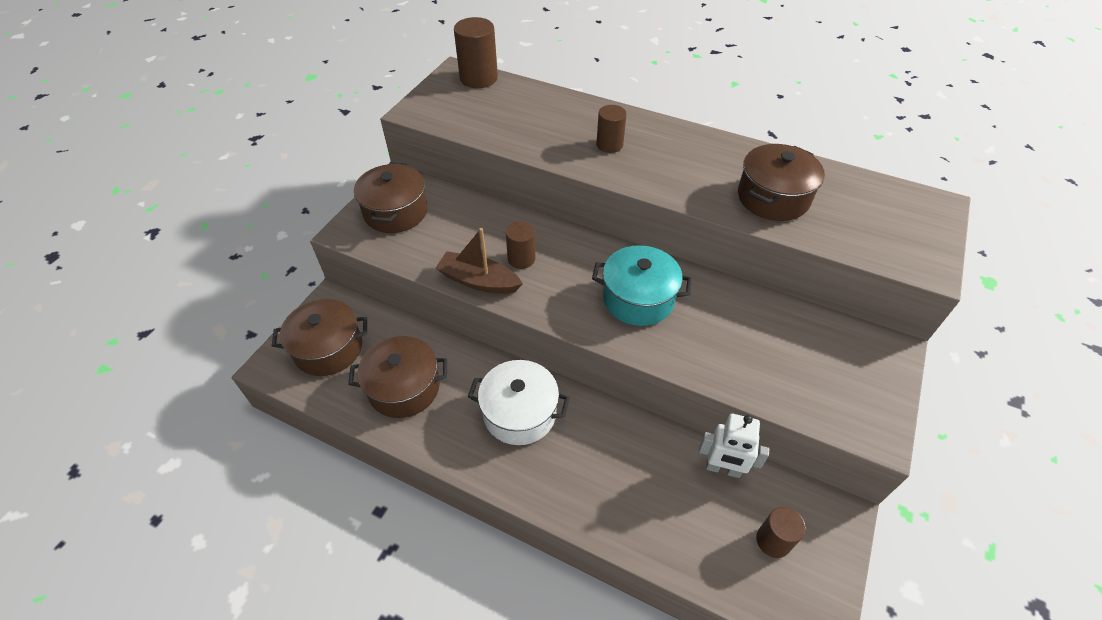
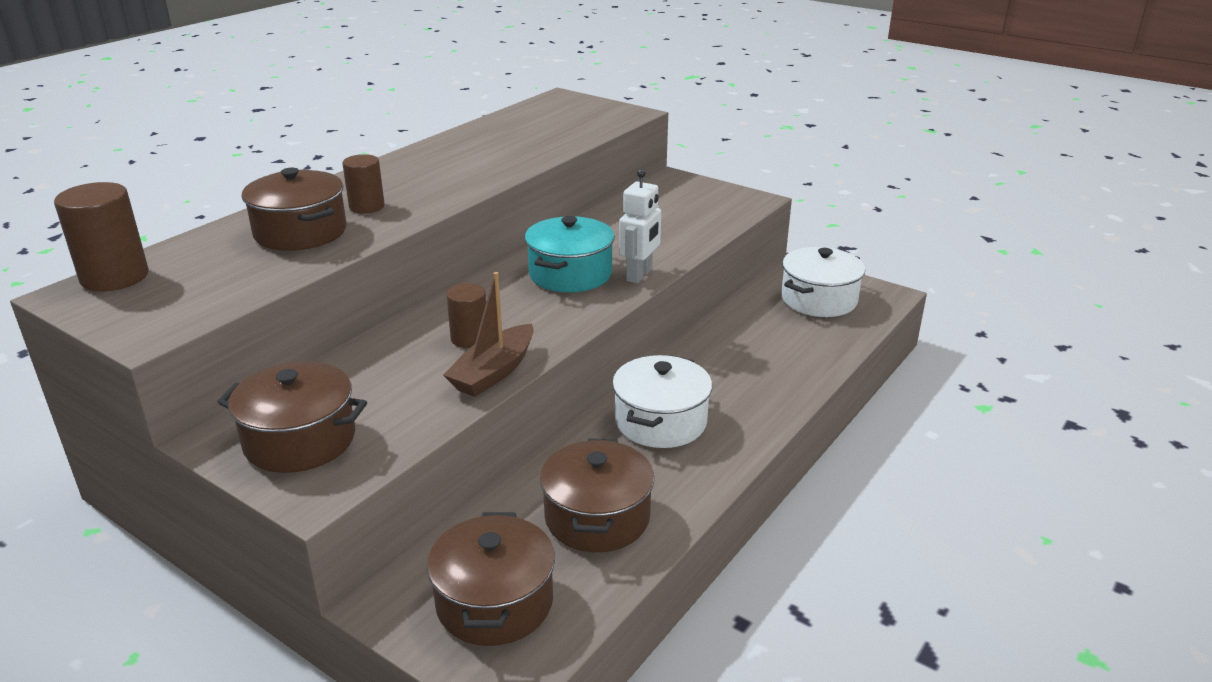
camera: 80 degrees left, 20 degrees down
white robot [699,414,769,478] -> white robot moved to [619,169,661,283]
brown pot [738,144,825,221] -> brown pot moved to [241,168,346,251]
brown cylinder [756,507,806,558] -> white pot [781,247,865,317]

